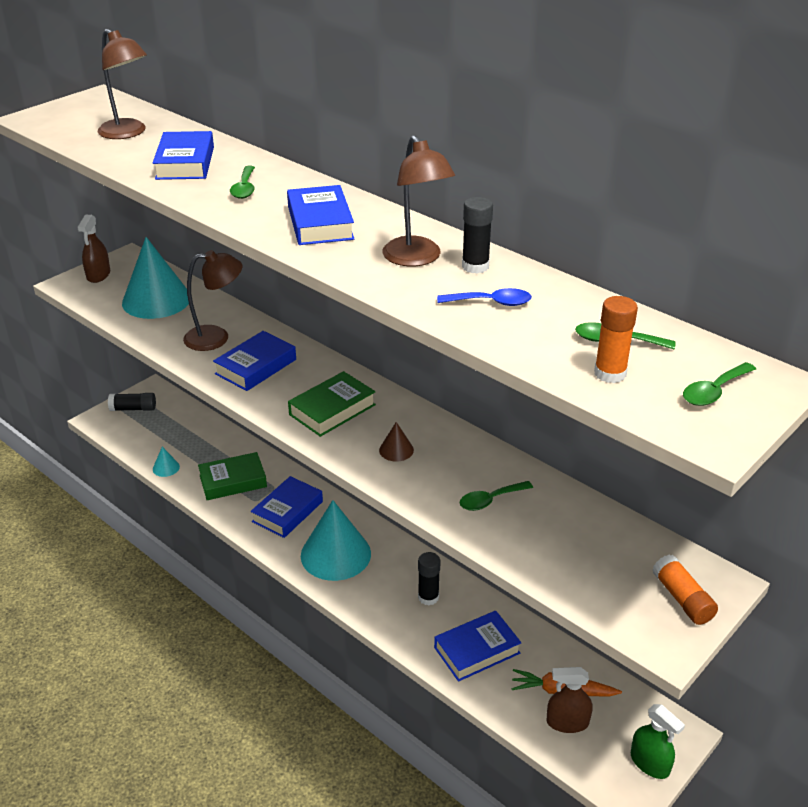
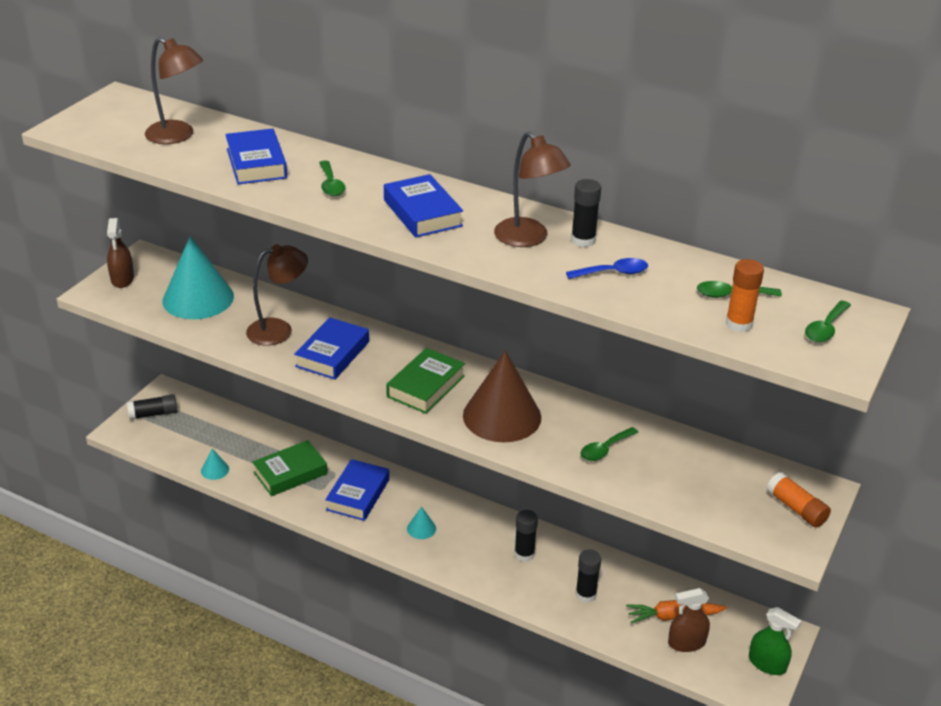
camera: 15 degrees left, 0 degrees up
turquoise cone [301,500,371,581] -> turquoise cone [407,507,436,539], size x0.42
brown cone [379,422,414,462] -> brown cone [463,351,541,442], size x2.40
blue book [434,610,521,682] -> black glue stick [575,549,601,603]

